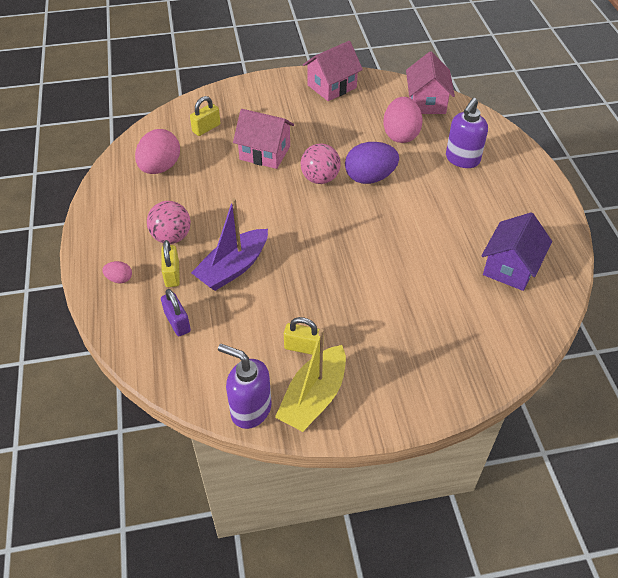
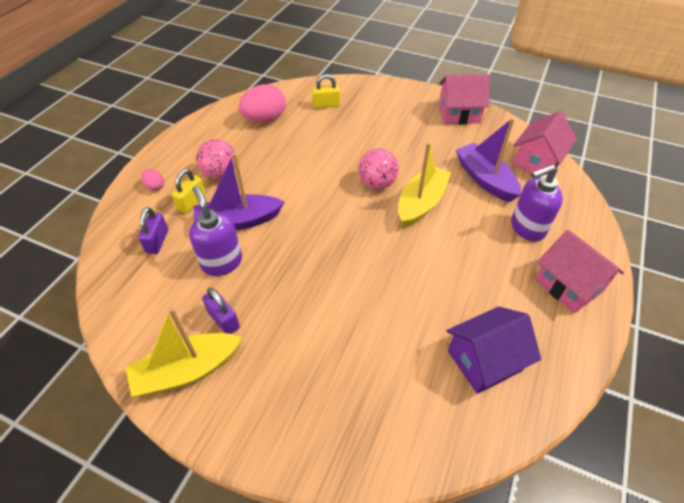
camera: 35 degrees right, 0 degrees up
purple soap dispenser [218,344,271,429] -> purple soap dispenser moved to [189,186,242,276]
pink house [233,109,294,169] -> pink house moved to [535,230,624,313]
yellow padlock [284,317,324,355] -> purple padlock [202,288,240,334]
purple egg [345,142,399,184] -> yellow boat [398,142,451,227]
pink egg [383,97,422,143] -> purple boat [456,118,521,202]

